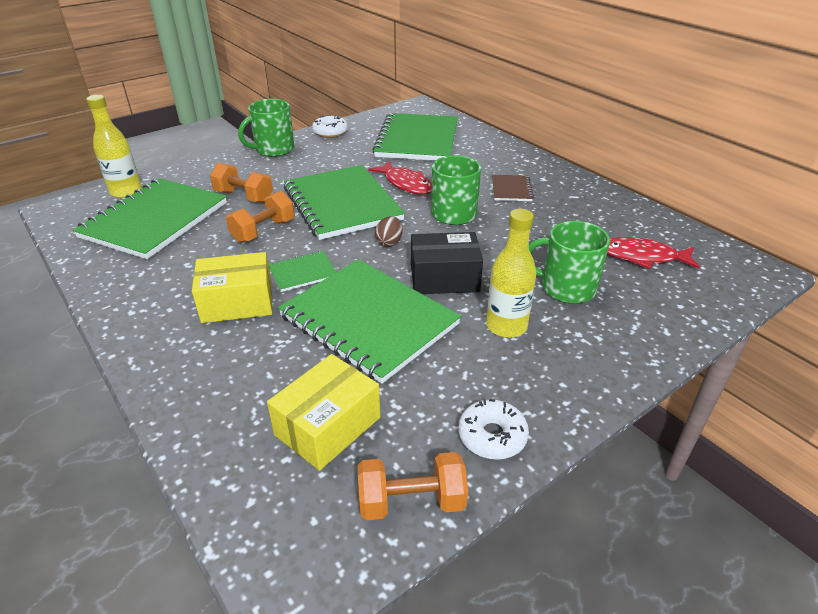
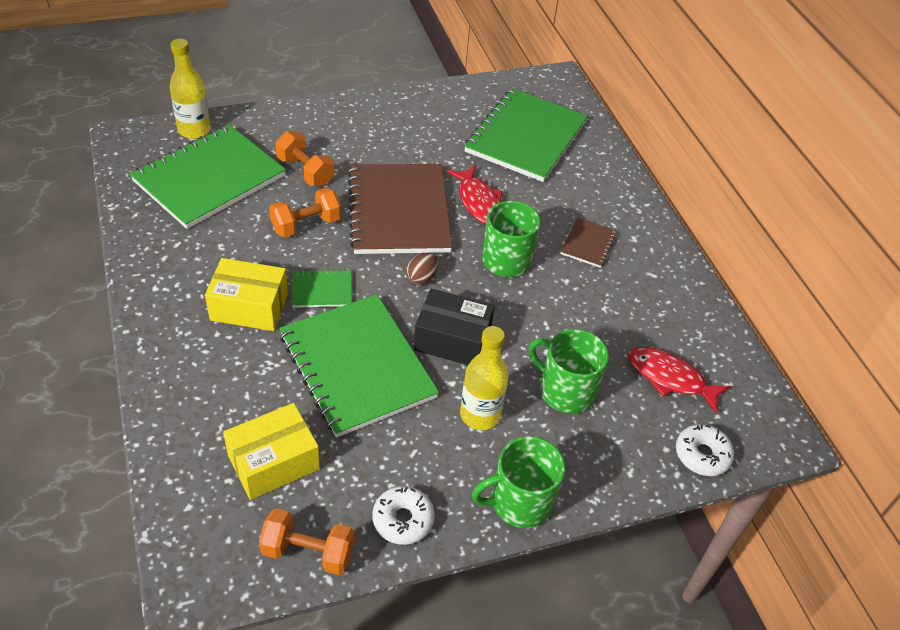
camera: 15 degrees right, 10 degrees up
green mug [238,99,294,157] -> green mug moved to [472,436,565,528]
green notebook [284,165,405,240] -> brown notebook [348,164,452,254]
white donut [312,115,348,138] -> white donut moved to [676,424,734,476]

